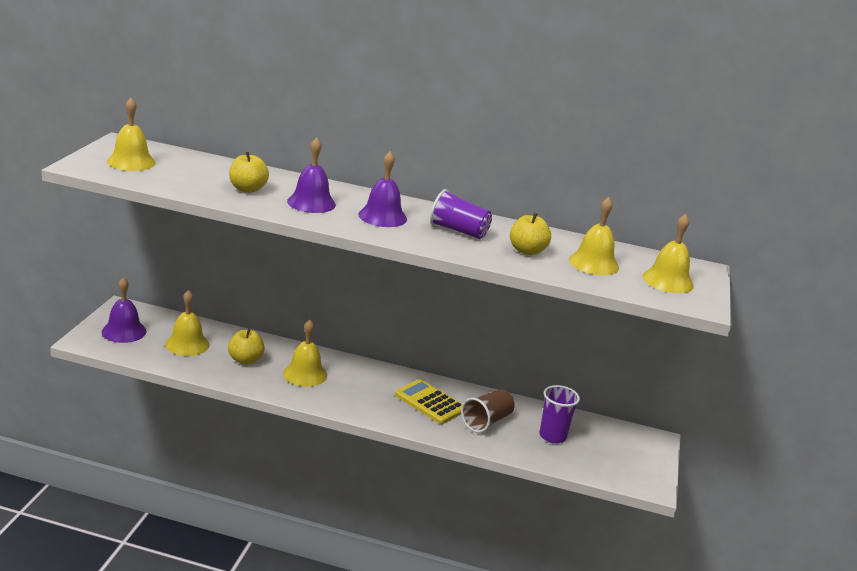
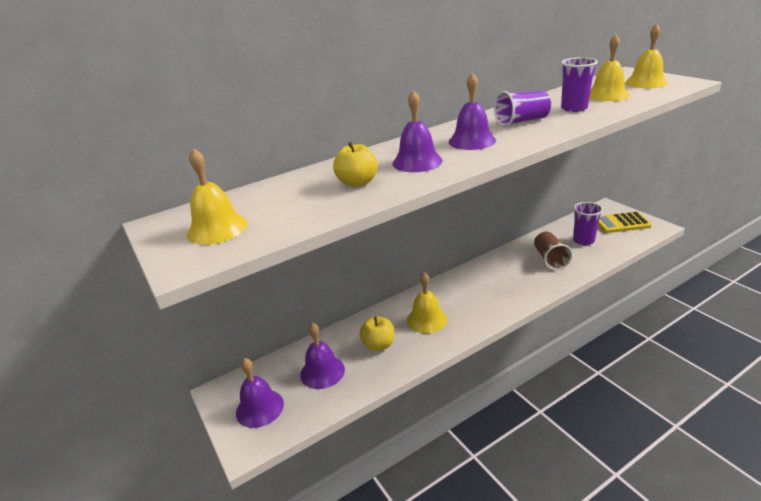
camera: 40 degrees left, 5 degrees up
yellow bell [165,290,209,356] -> purple bell [300,323,345,389]
yellow calculator [395,379,462,424] -> yellow calculator moved to [598,211,652,233]
yellow apple [510,213,551,255] -> purple cup [561,57,598,112]

